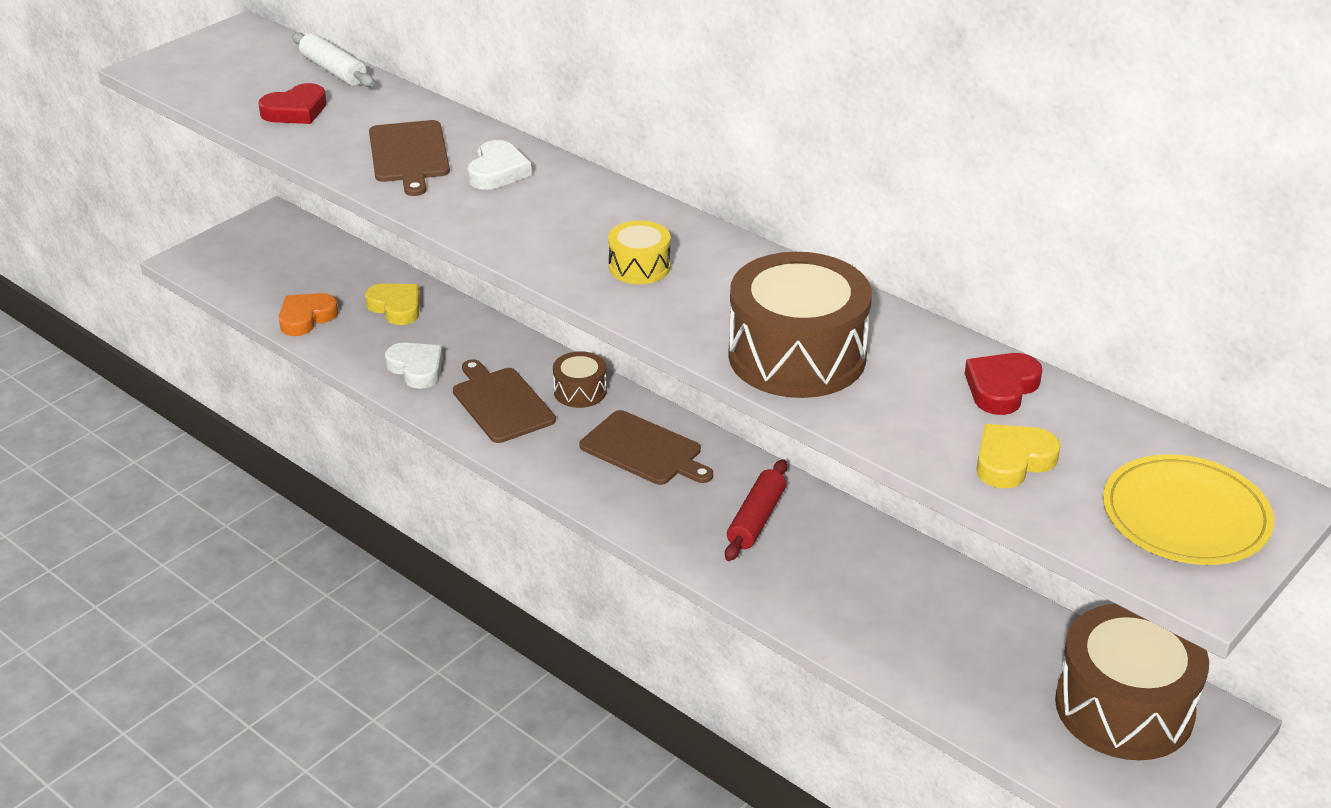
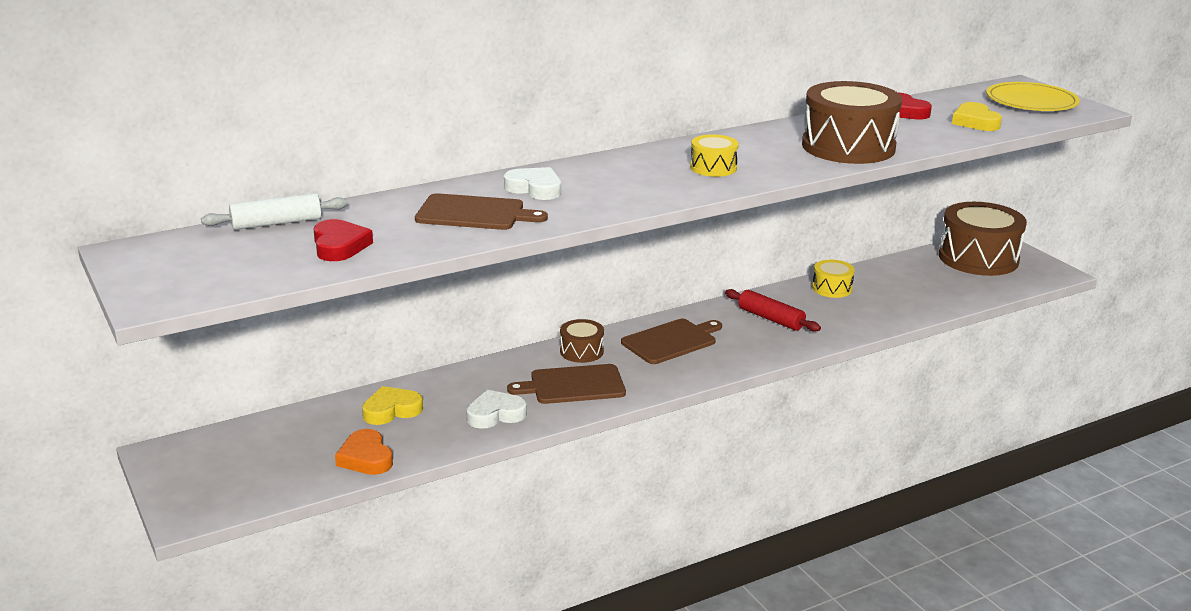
camera: 70 degrees left, 10 degrees down
none -> yellow drum [812,260,855,298]

